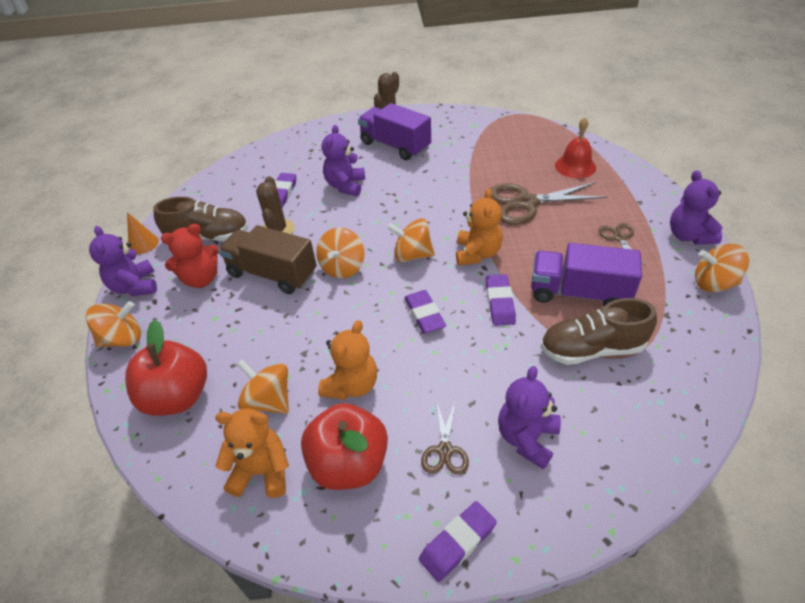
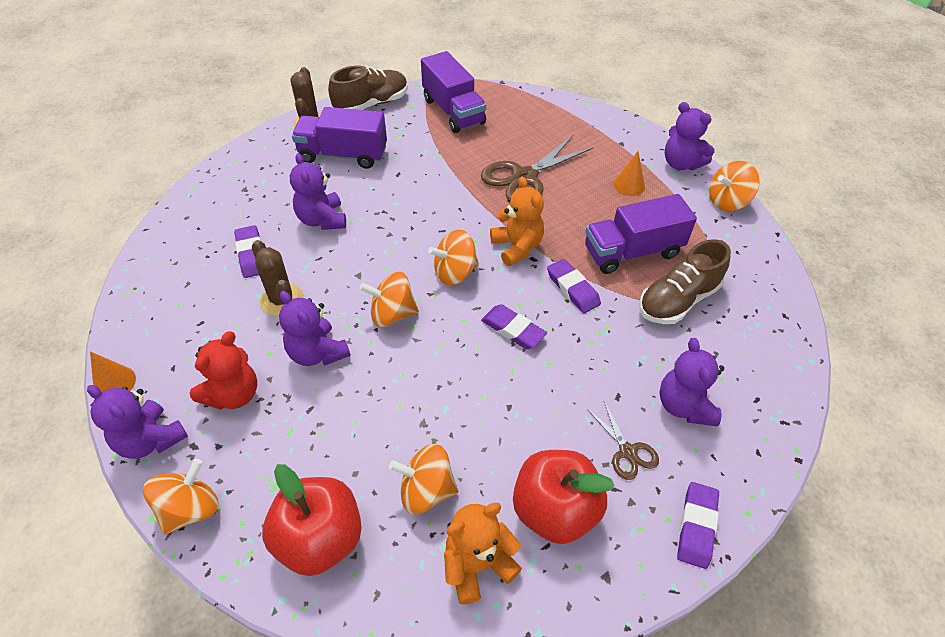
camera: 35 degrees left, 5 degrees up
brown shoe [153,197,248,241] -> brown shoe moved to [328,66,408,110]
brown truck [218,225,317,294] -> purple teddy bear [279,291,351,366]
orange spinning top [316,227,364,278] -> orange spinning top turned 105 degrees clockwise [360,272,419,327]
orange teddy bear [318,320,377,400] -> none
red bell [555,117,596,178] -> none
brown scissors [599,223,646,266] -> orange cone [614,151,645,196]
none -> purple truck [421,51,486,133]

